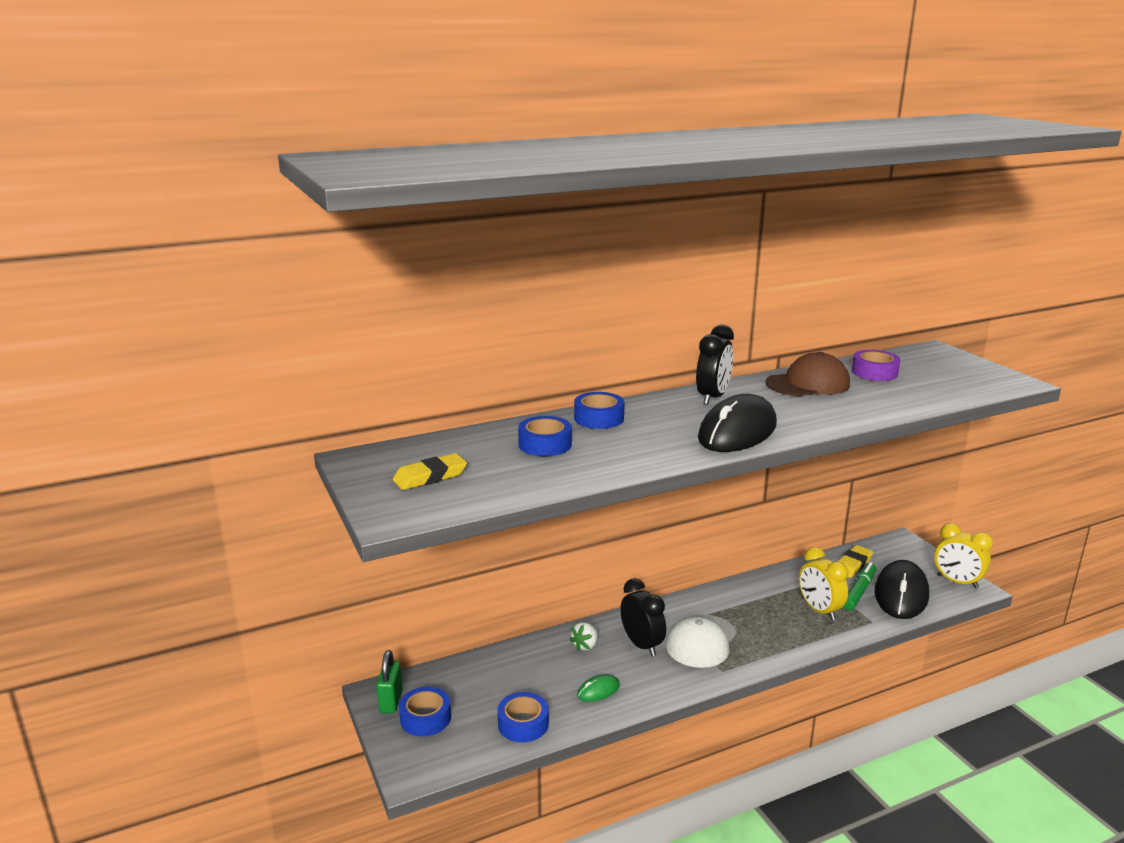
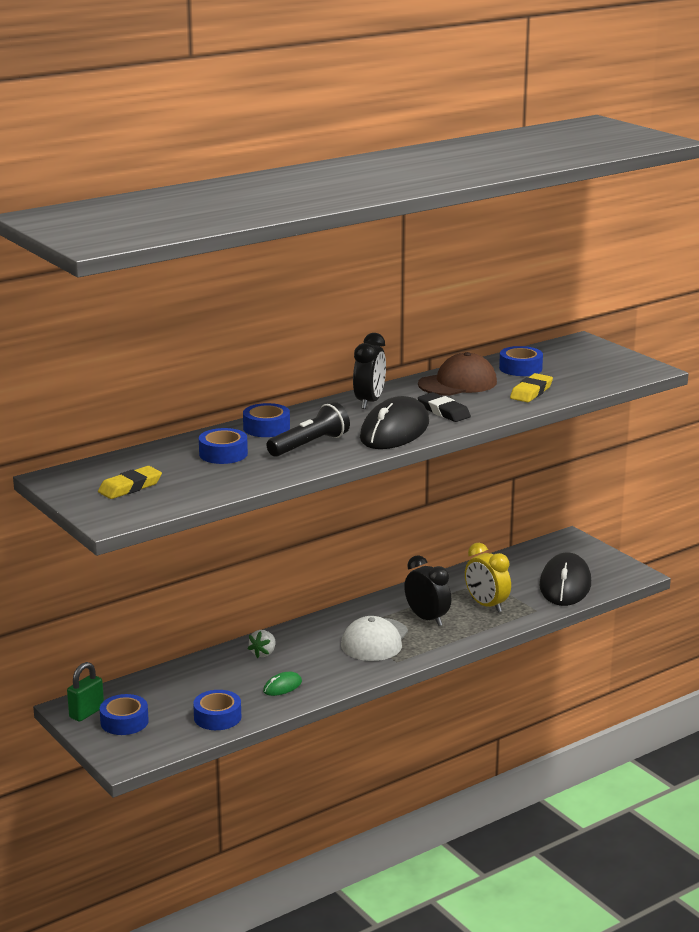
camera: 10 degrees left, 0 degrees up
green padlock [376,650,403,713] -> green padlock turned 45 degrees clockwise [67,662,104,722]
black clock [620,578,666,656] -> black clock moved to [404,555,451,626]
yellow eraser [837,545,873,578] -> yellow eraser moved to [510,373,553,402]
green marker [843,562,876,611] -> none
purple tape [852,350,900,381] -> blue tape [499,346,543,376]
yellow clock [934,523,993,589] -> none
none -> black flashlight [267,402,350,457]
none -> black eraser [418,392,471,422]

